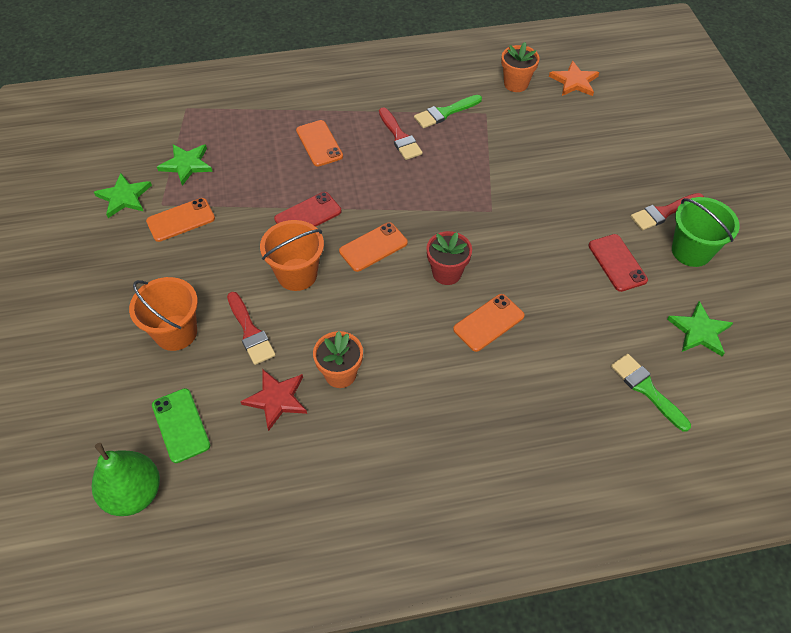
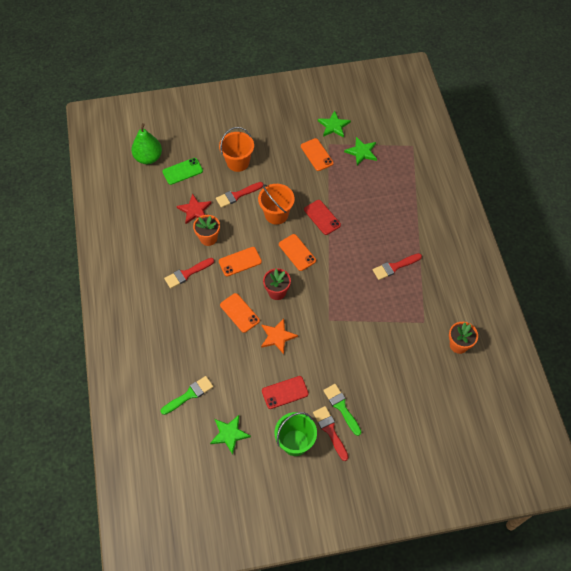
camera: 90 degrees right, 5 degrees up
orange phone [296,120,343,167] -> orange phone moved to [219,247,262,276]
green brush [414,95,482,128] -> green brush moved to [323,384,361,436]
orange star [549,61,599,96] -> orange star moved to [261,318,298,354]
none -> red brush [164,258,214,288]

